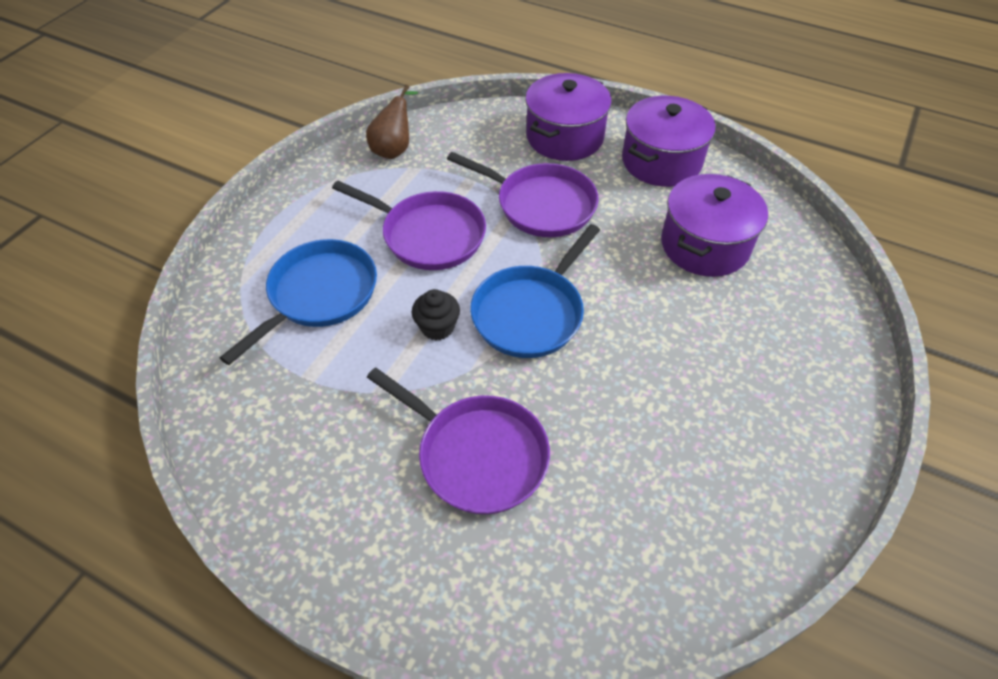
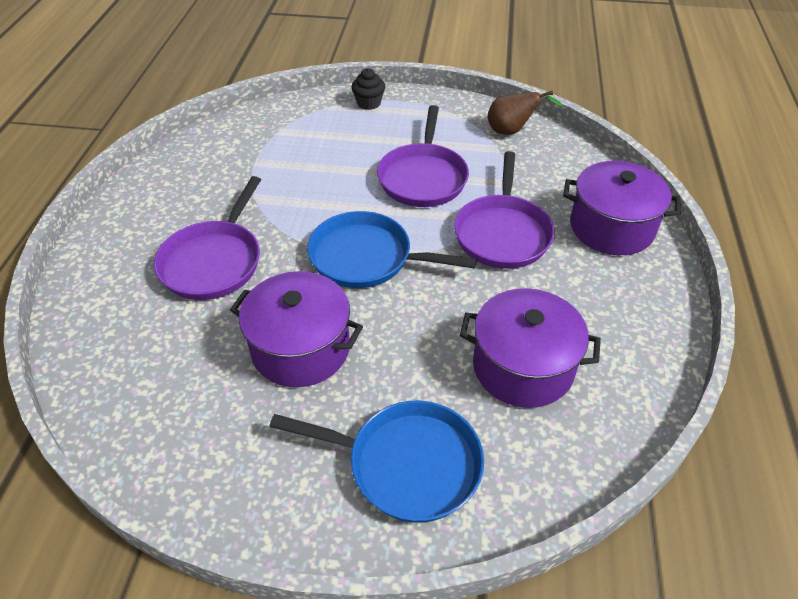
camera: 70 degrees right, 5 degrees down
blue pan [220,239,377,365] -> blue pan moved to [269,401,484,523]
black cupcake [412,289,460,340] -> black cupcake moved to [351,68,385,110]
purple pot [622,96,716,187] -> purple pot moved to [230,271,363,387]

